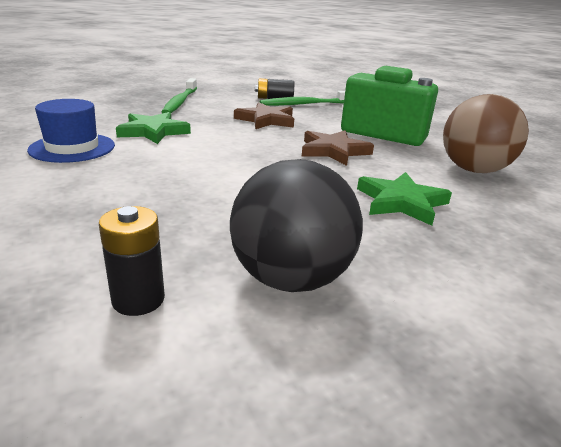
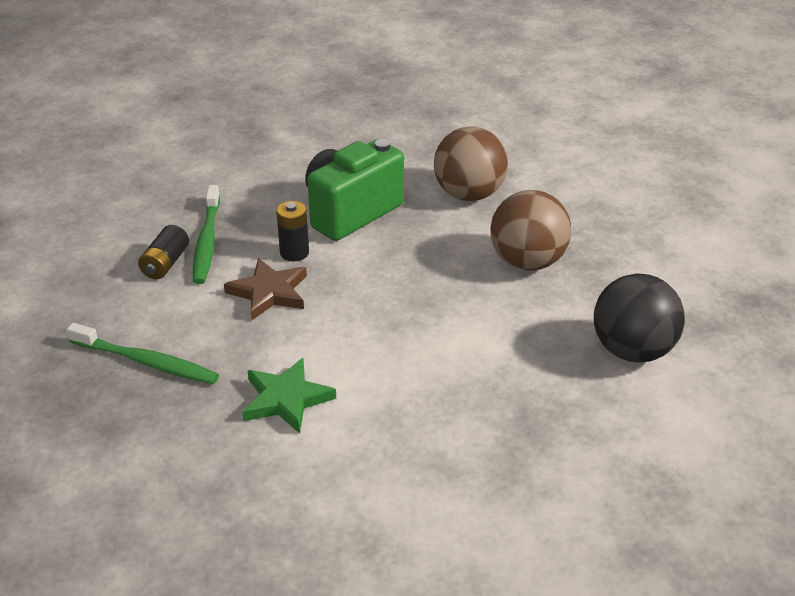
camera: 70 degrees left, 10 degrees up
blue hat [27,99,115,163] -> none
black battery [99,206,165,316] -> black battery moved to [276,201,309,261]
brown star [302,130,374,166] -> none
green star [357,172,452,226] -> brown ball [490,190,571,271]

